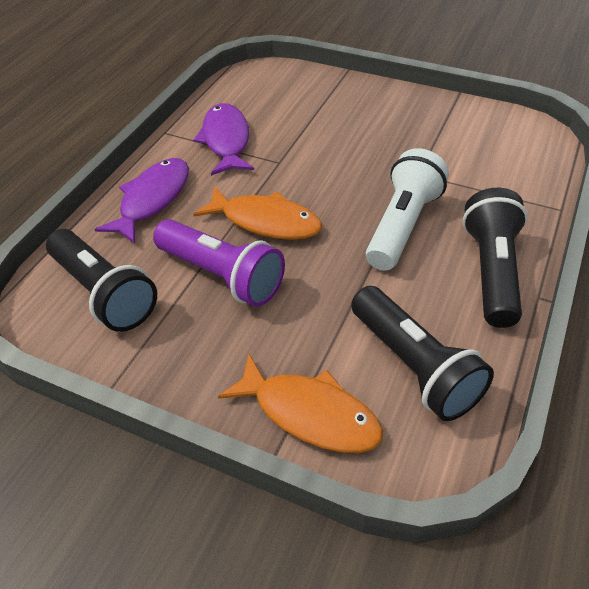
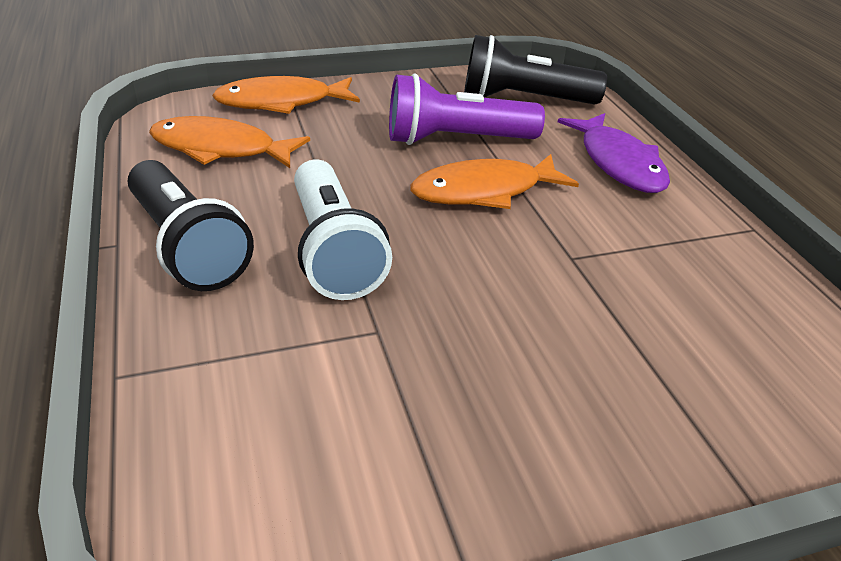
camera: 135 degrees right, 10 degrees down
purple fish [193,103,254,176] -> none
black flashlight [351,286,494,421] -> orange fish [149,116,310,168]

